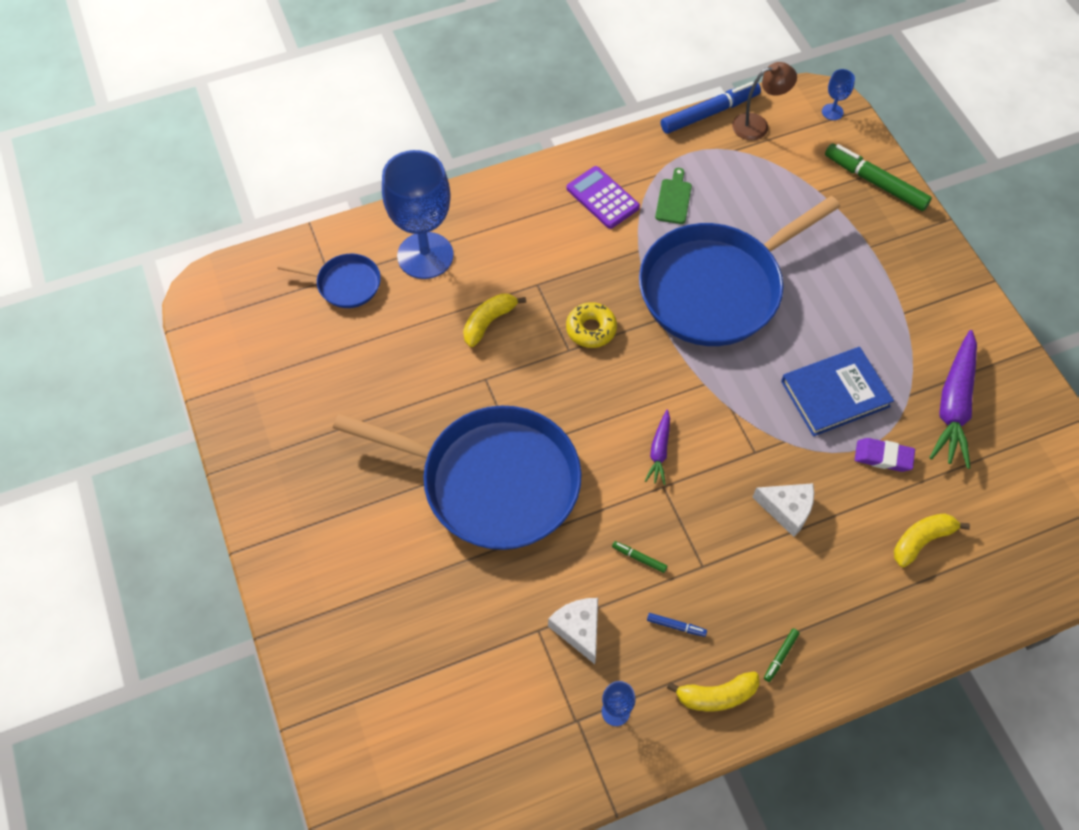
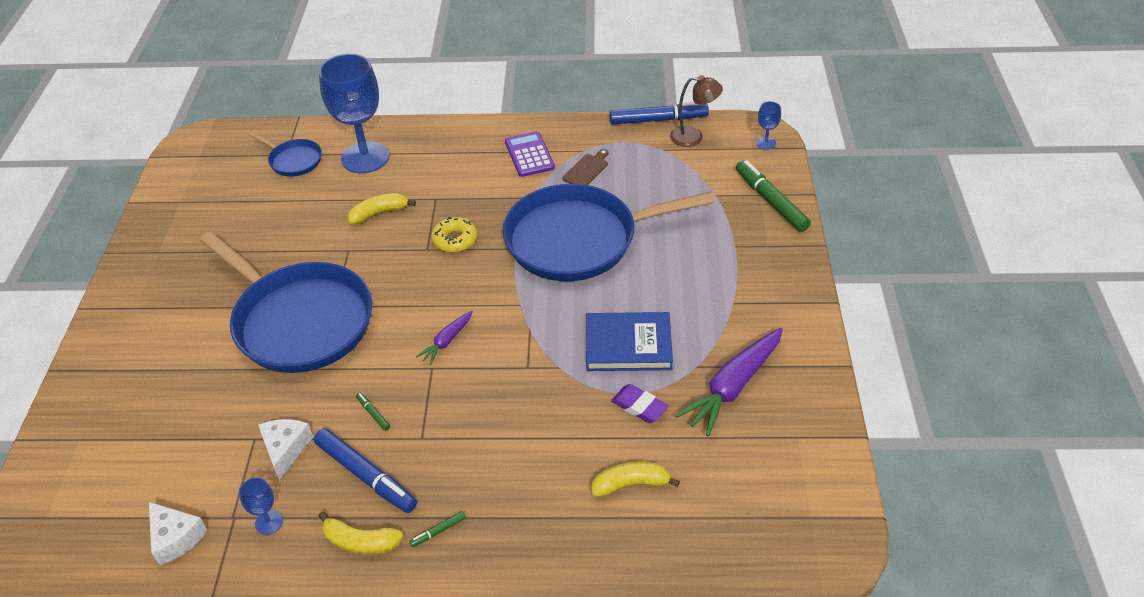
camera: 25 degrees right, 15 degrees down
blue marker [647,613,707,637] -> blue marker [314,428,417,513], size x2.34
green cutting board [655,168,692,224] -> brown cutting board [563,149,608,185]
white cheese [752,483,814,537] -> white cheese moved to [149,502,208,565]

